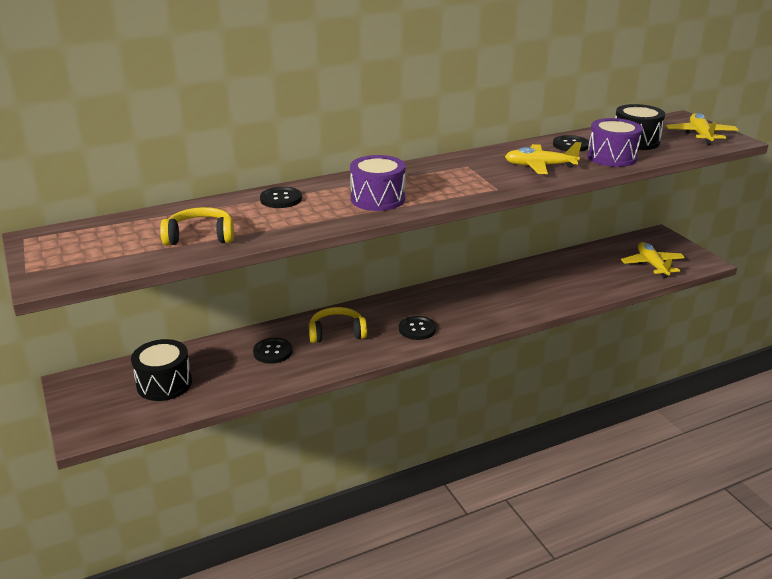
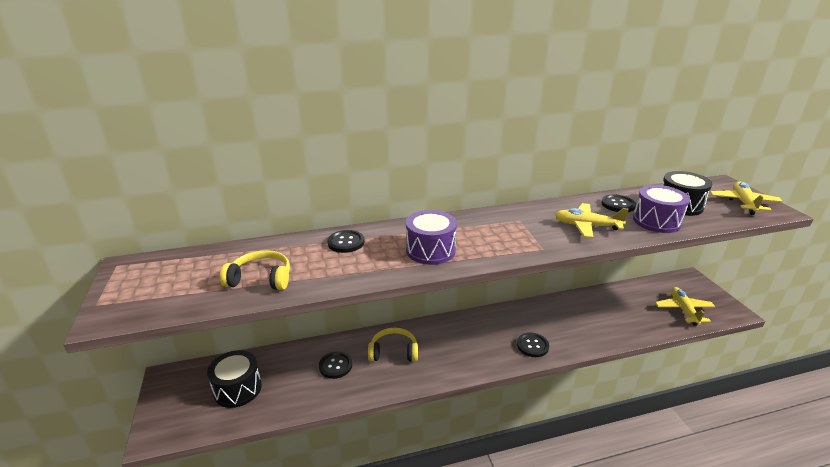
camera: 10 degrees right, 0 degrees up
black button [399,316,436,340] -> black button moved to [517,332,549,357]

